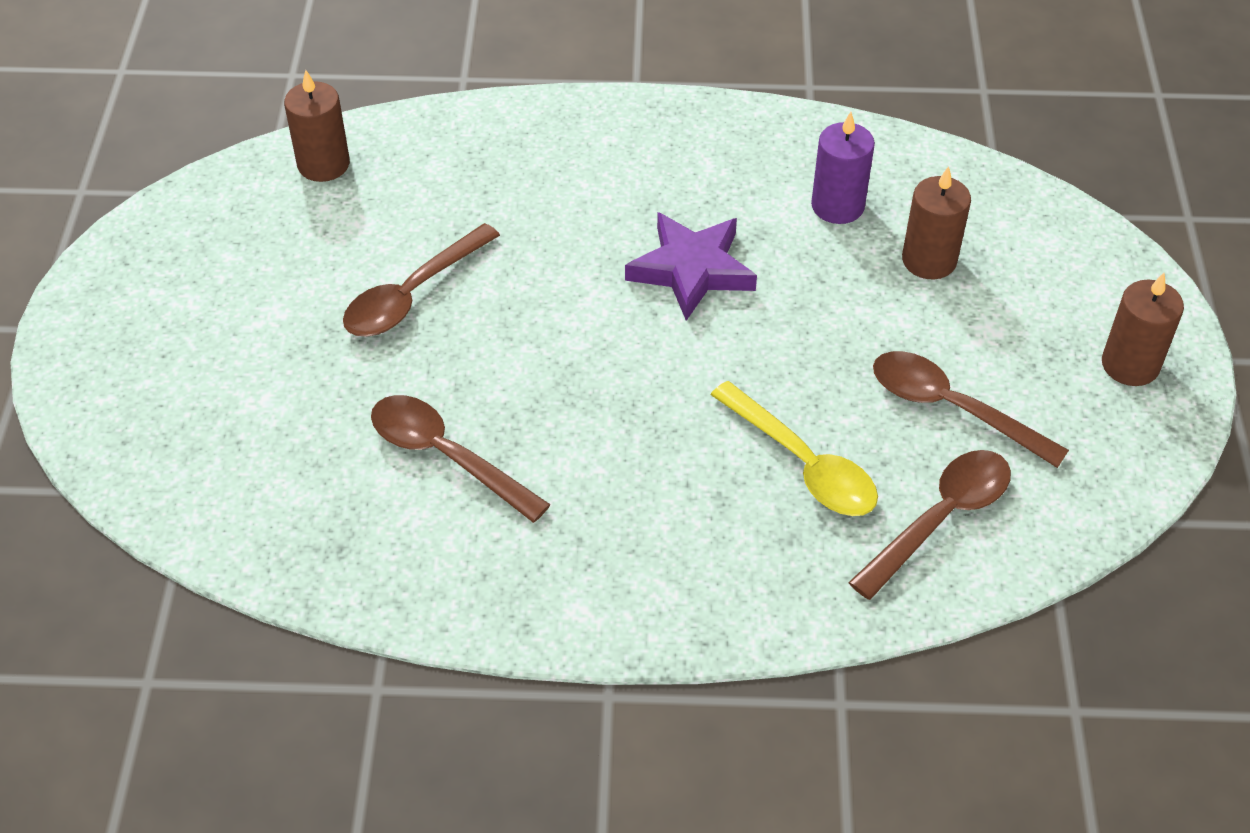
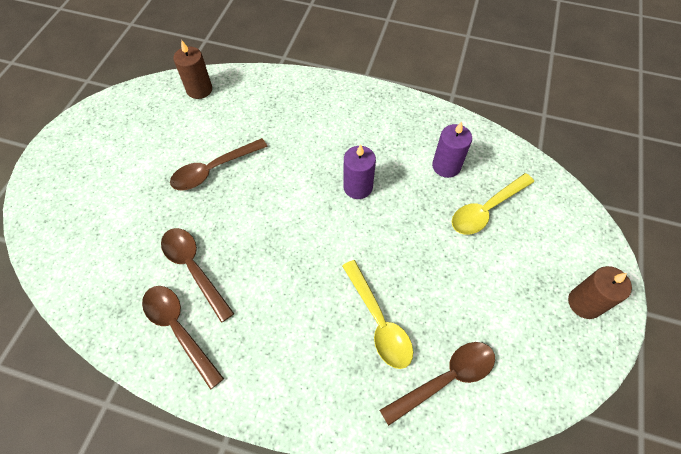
camera: 15 degrees right, 10 degrees up
purple star [625,212,757,321] -> purple candle [343,144,376,199]
brown spoon [873,351,1069,468] -> brown spoon moved to [142,286,224,390]
brown candle [902,166,971,279] -> yellow spoon [452,173,534,235]

